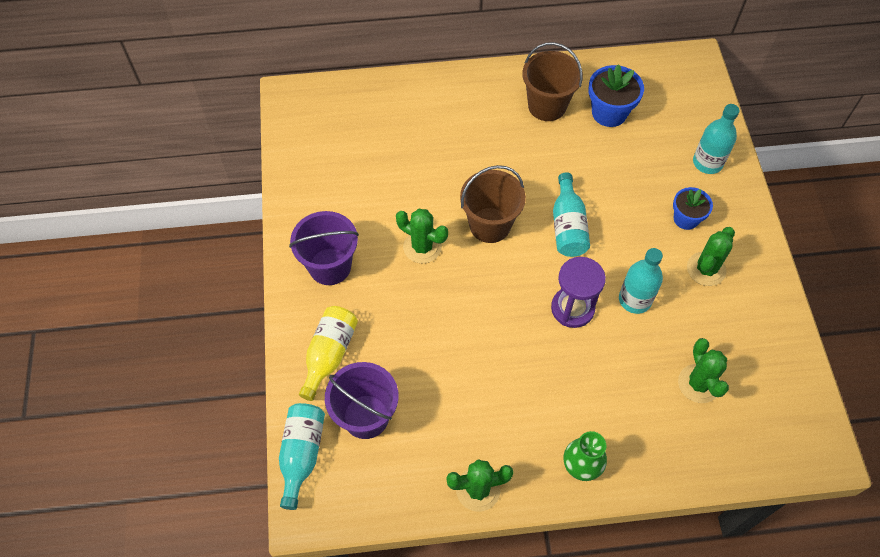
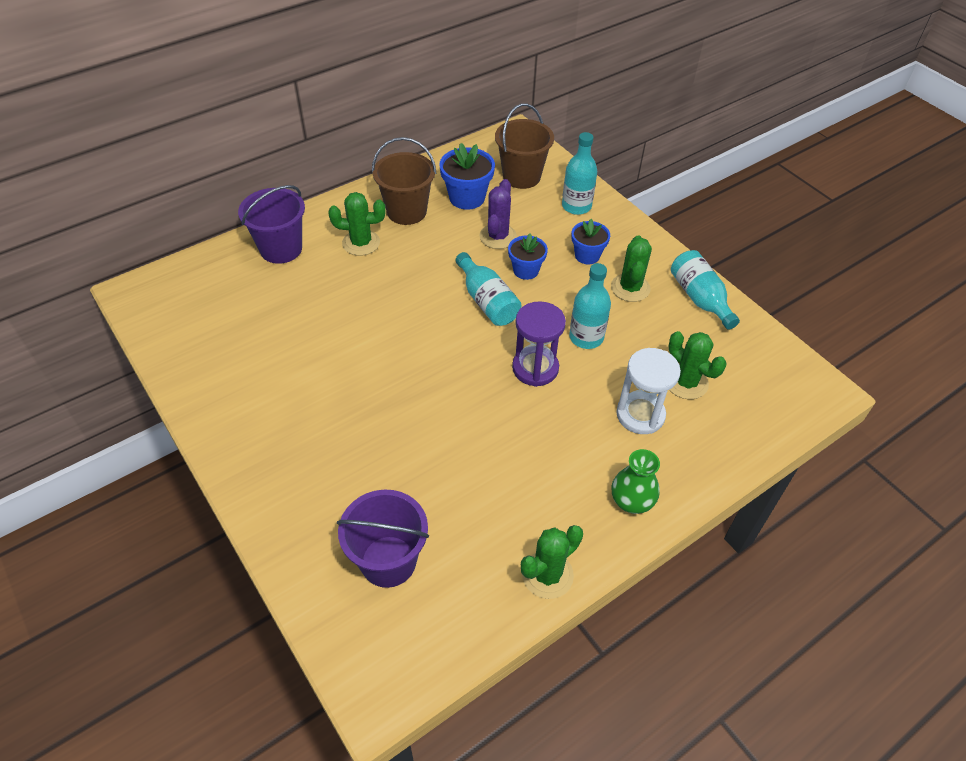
camera: 30 degrees left, 10 degrees down
turquoise bottle [279,403,325,510] -> turquoise bottle moved to [671,250,740,330]
purple bucket [289,211,359,285] -> purple bucket moved to [238,185,305,264]
yellow bottle [299,306,358,401] -> none
green cactus [396,209,448,264] -> green cactus moved to [328,192,386,256]
brown bucket [460,165,526,243] -> brown bucket moved to [495,103,554,189]
none -> purple cactus [479,179,517,249]
none -> blue flower pot [508,234,548,280]
none -> white hourglass [616,348,681,434]

